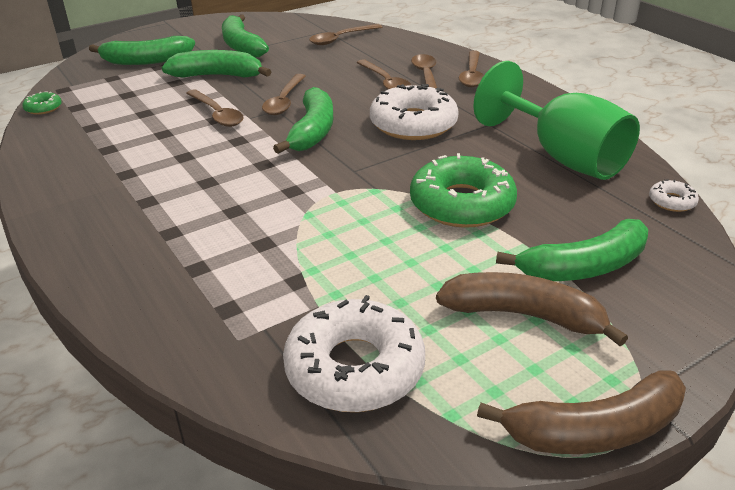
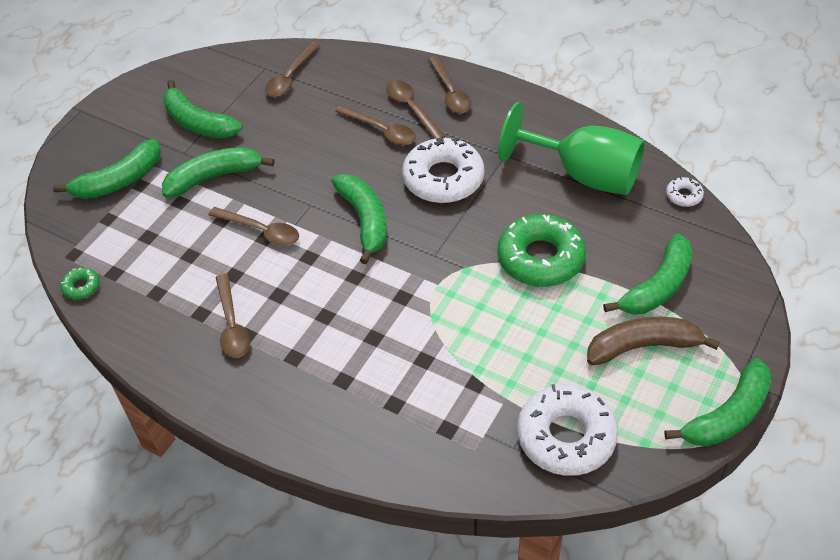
camera: 25 degrees left, 15 degrees up
brown spoon [262,74,305,115] -> brown spoon moved to [216,274,250,358]
brown banana [477,370,686,454] -> green banana [664,358,772,446]

